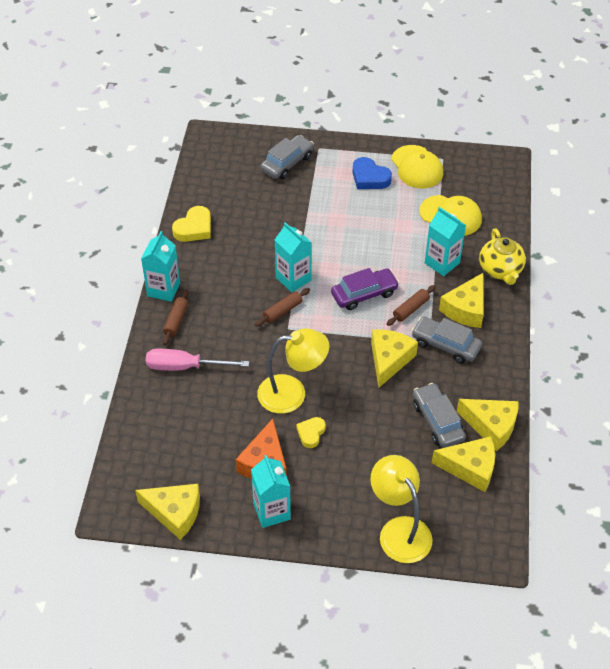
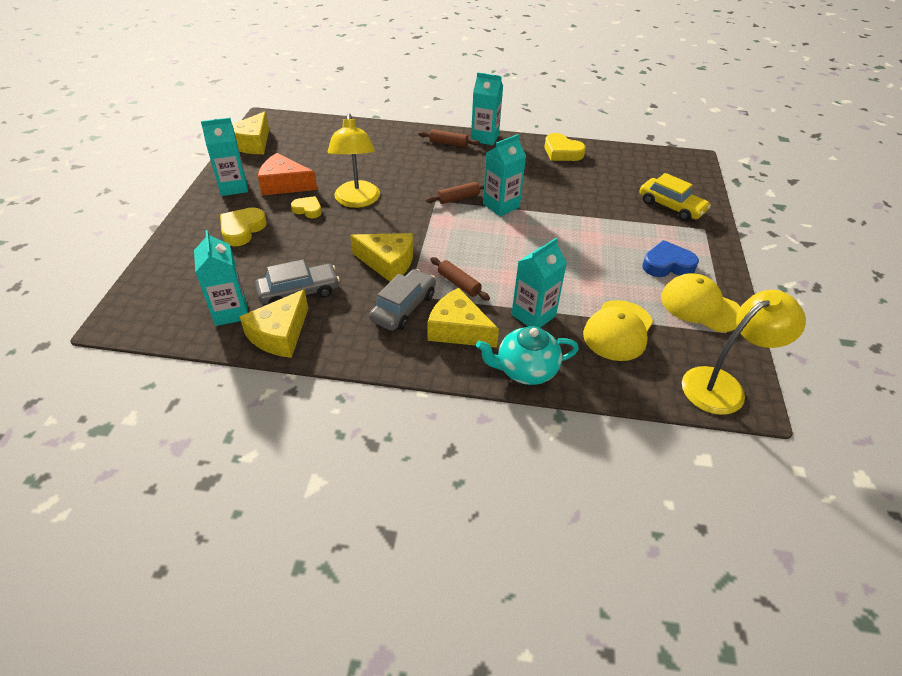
camera: 90 degrees right, 5 degrees down
pink screwdriver [146,349,249,371] -> none
brown rolling pin [255,288,310,326] -> brown rolling pin turned 75 degrees counterclockwise [426,182,484,204]
grey car [260,135,314,179] -> yellow car [639,173,711,221]
purple car [331,268,399,310] -> none
blue heart [352,157,392,189] -> blue heart turned 45 degrees clockwise [642,240,699,277]
yellow lamp [370,455,433,563] -> yellow lamp moved to [682,290,806,415]
yellow cap [391,145,443,188] -> yellow cap turned 60 degrees clockwise [661,273,740,332]
yellow cheese [432,436,495,492] -> turquoise carton [194,230,248,326]
yellow teapot [479,229,526,285] -> turquoise teapot [476,326,579,385]
none -> yellow heart [220,207,267,246]

